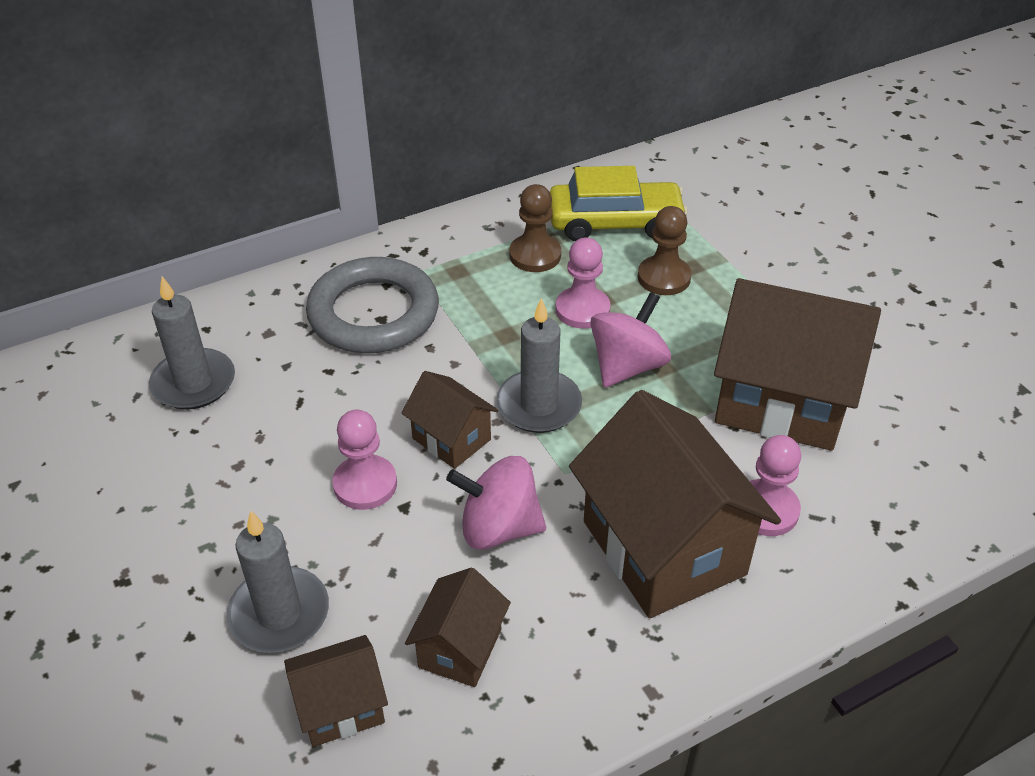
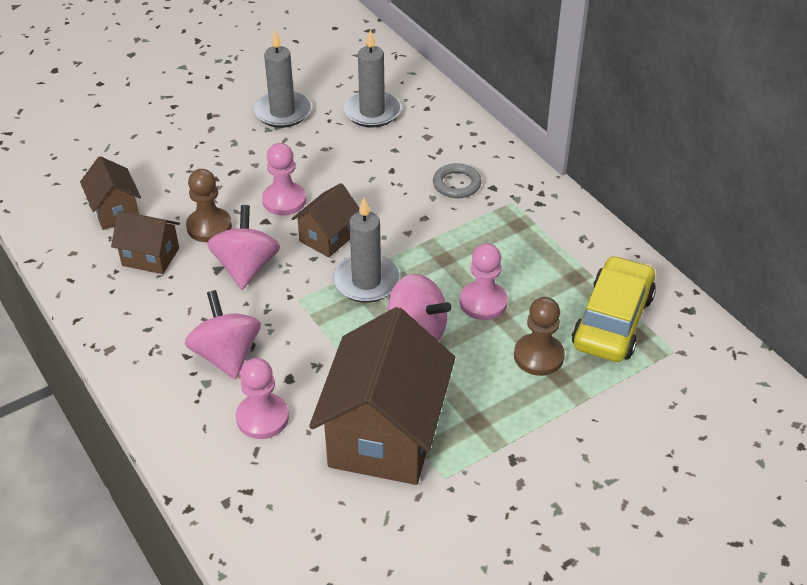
camera: 85 degrees right, 0 degrees up
grey candle [226,511,329,653] -> grey candle moved to [253,31,311,128]
grey ring [306,257,439,353] -> grey ring [433,163,482,198], size x0.47
brown pawn [509,184,561,272] -> brown pawn moved to [186,169,232,242]
yellow car [550,166,688,241] -> yellow car turned 150 degrees counterclockwise [572,255,656,362]
brown house [569,390,781,618] -> pink spinning top [185,290,261,379]

